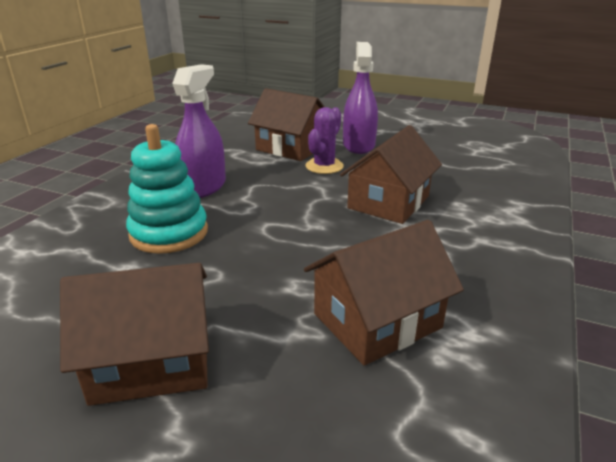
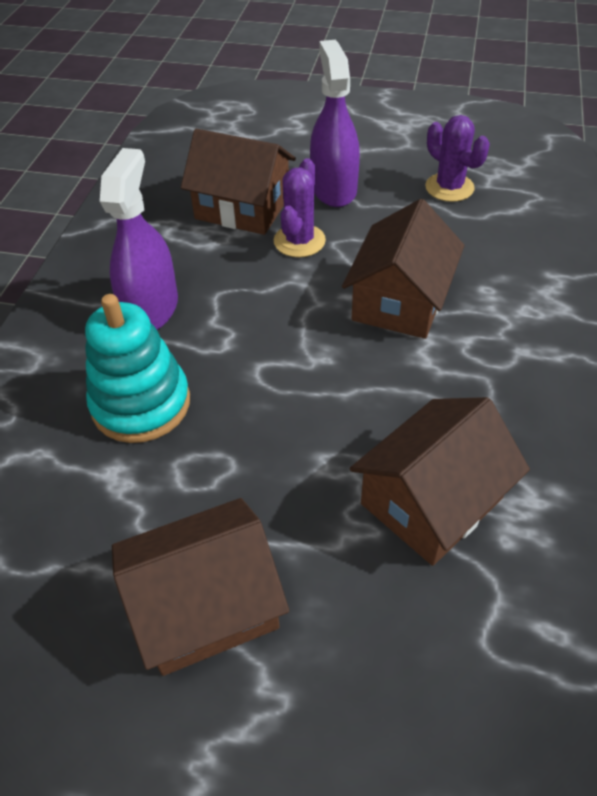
camera: 10 degrees left, 20 degrees up
none -> purple cactus [425,115,490,202]

